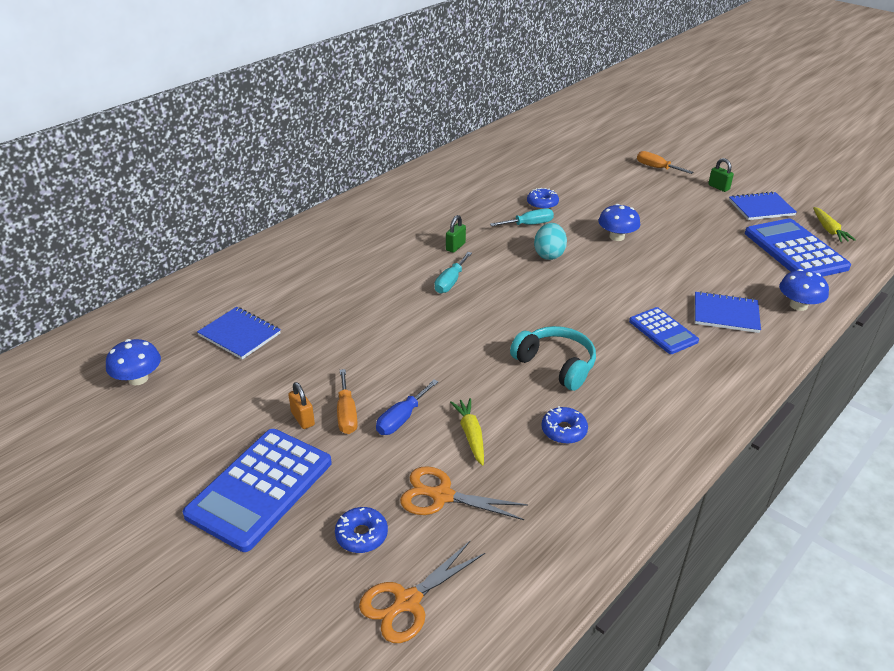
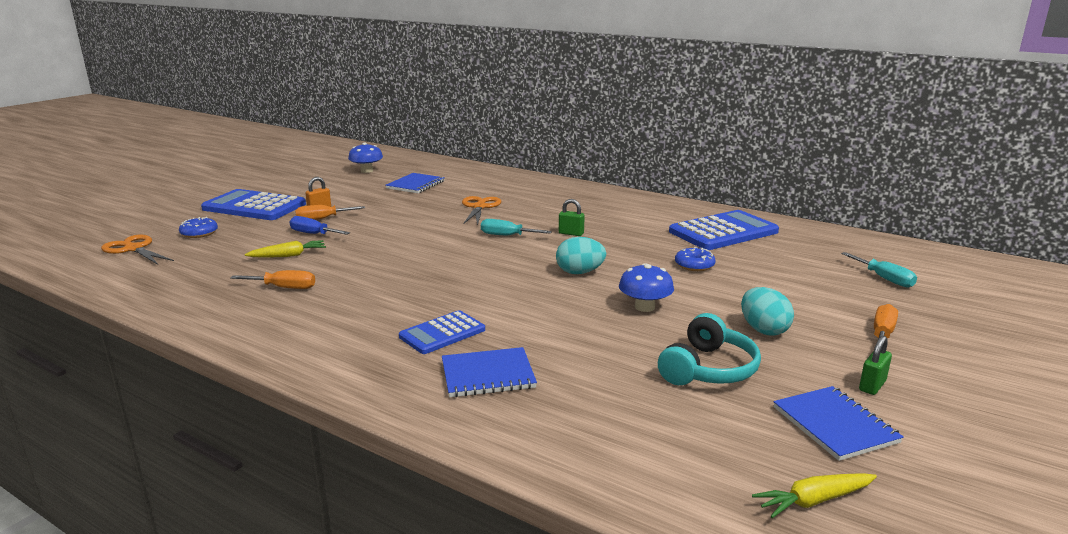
camera: 80 degrees right, 15 degrees down
orange scissors [400,466,528,520] -> orange scissors moved to [462,196,501,225]
turquoise screwdriver [490,208,554,226] -> turquoise screwdriver moved to [841,252,917,288]
turquoise headphones [510,326,596,391] -> turquoise headphones moved to [658,313,761,385]
blue donut [541,406,588,444] -> orange screwdriver [230,270,315,289]
blue notebook [695,291,761,333] -> blue notebook turned 75 degrees clockwise [442,347,537,397]
blue calculator [745,218,851,277] -> blue calculator moved to [669,210,779,250]
blue mushroom [779,269,829,311] -> none
none -> turquoise egg [741,287,794,336]

